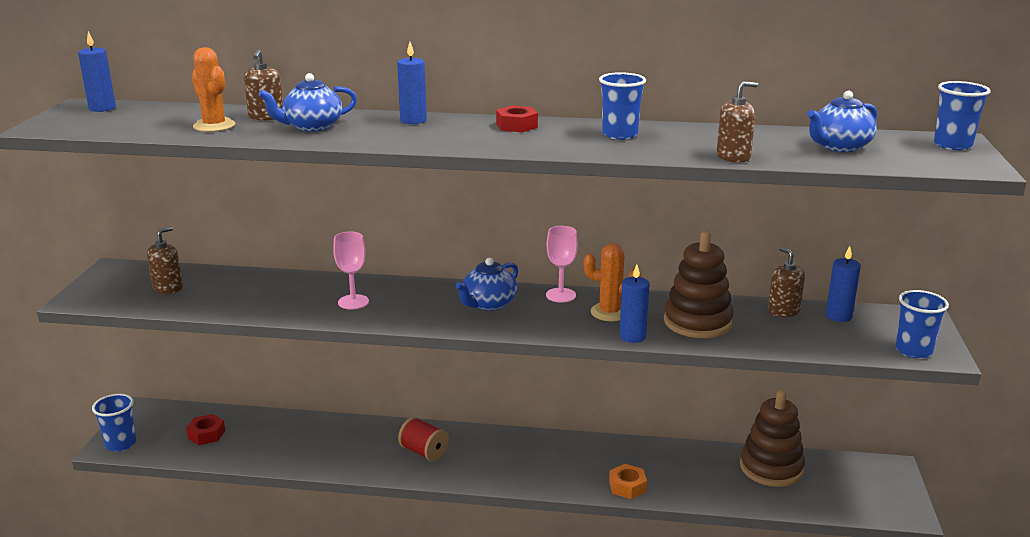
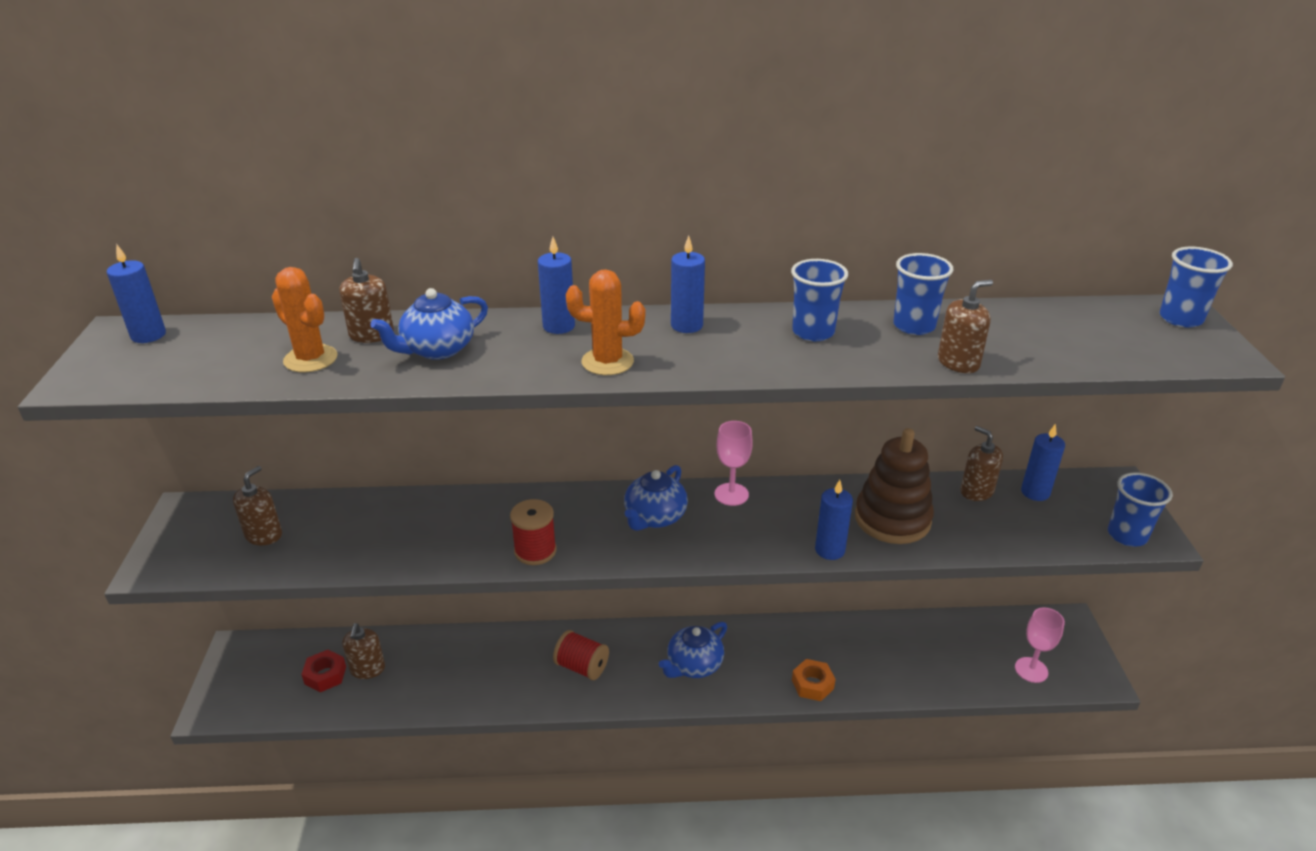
camera: 10 degrees left, 10 degrees up
blue cup [92,394,136,452] -> blue cup moved to [893,253,954,335]
pink goblet [333,232,369,309] -> pink goblet moved to [1015,608,1065,683]
red nut [496,105,538,132] -> blue candle [671,235,705,333]
orange cactus [583,243,641,321] -> orange cactus moved to [566,269,645,375]
brown stacking toy [740,390,805,487] -> none
blue teapot [807,91,877,152] -> blue teapot moved to [659,622,727,678]
none -> brown soap dispenser [342,623,385,679]
none -> red spool [510,499,556,565]

